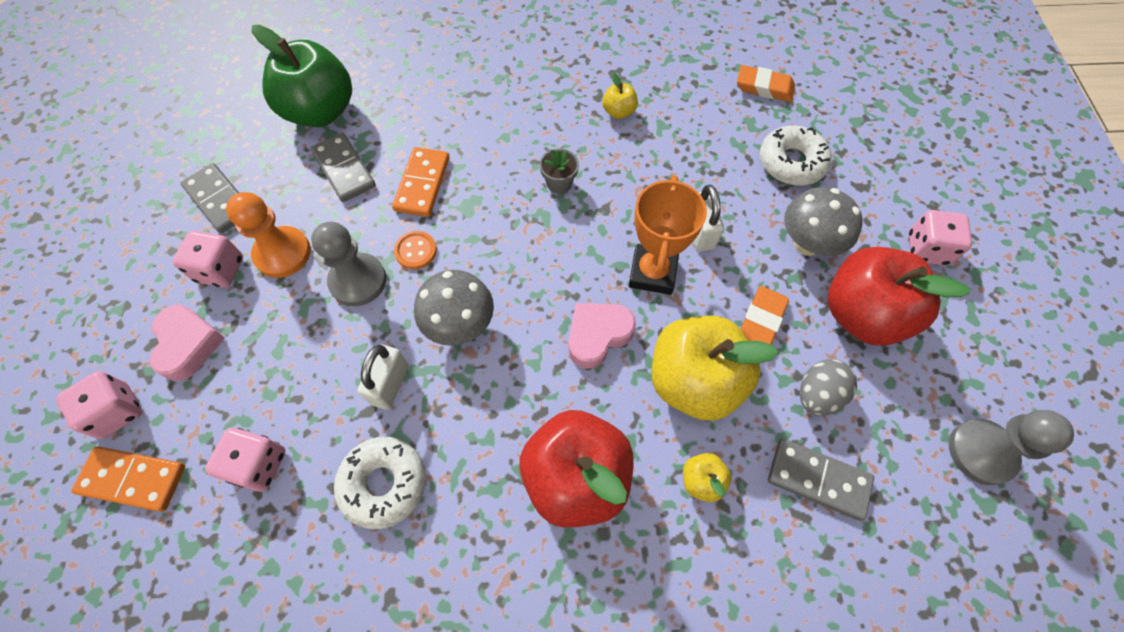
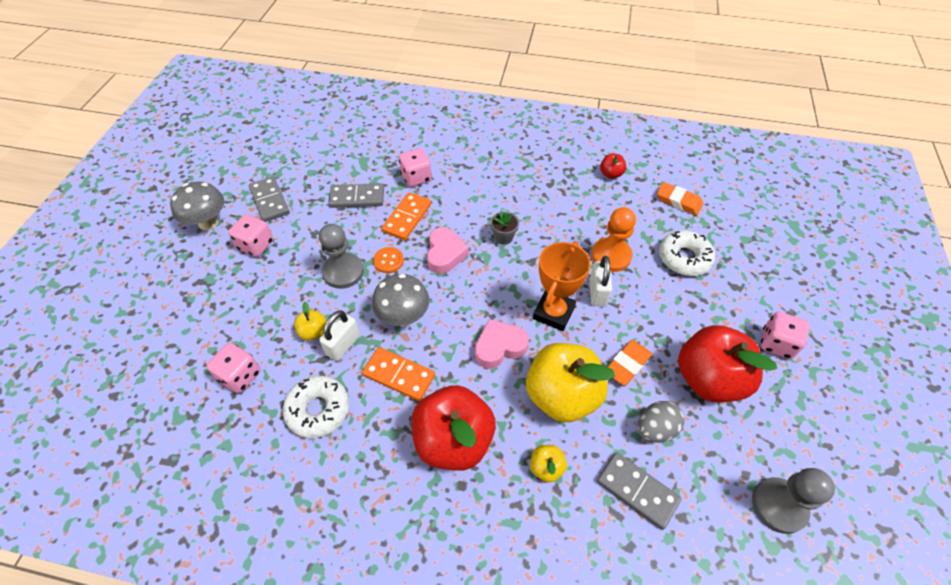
camera: 15 degrees right, 10 degrees down
pink dice [57,371,142,439] -> pink dice moved to [399,148,432,187]
orange domino [71,446,185,512] -> orange domino moved to [362,347,435,401]
pink heart [149,305,225,381] -> pink heart moved to [427,227,469,274]
orange pawn [226,192,311,278] -> orange pawn moved to [591,207,636,272]
green apple [252,25,352,127] -> none
grey domino [311,133,376,202] -> grey domino turned 75 degrees counterclockwise [328,183,384,208]
yellow apple [602,72,638,119] -> yellow apple moved to [294,302,326,340]
grey mushroom [784,187,863,256] -> grey mushroom moved to [170,182,224,230]
none -> red apple [600,153,626,179]

